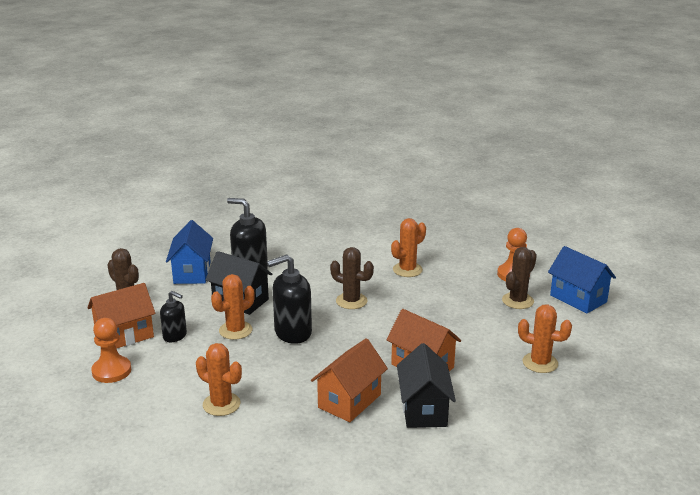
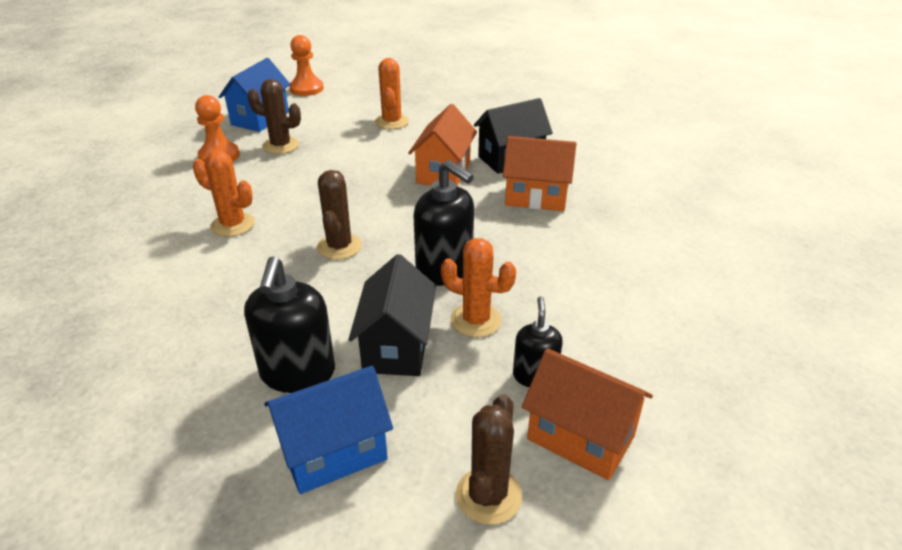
camera: 115 degrees left, 10 degrees up
orange pawn [91,318,131,383] -> orange pawn moved to [289,35,324,96]
orange cactus [196,343,242,416] -> none

